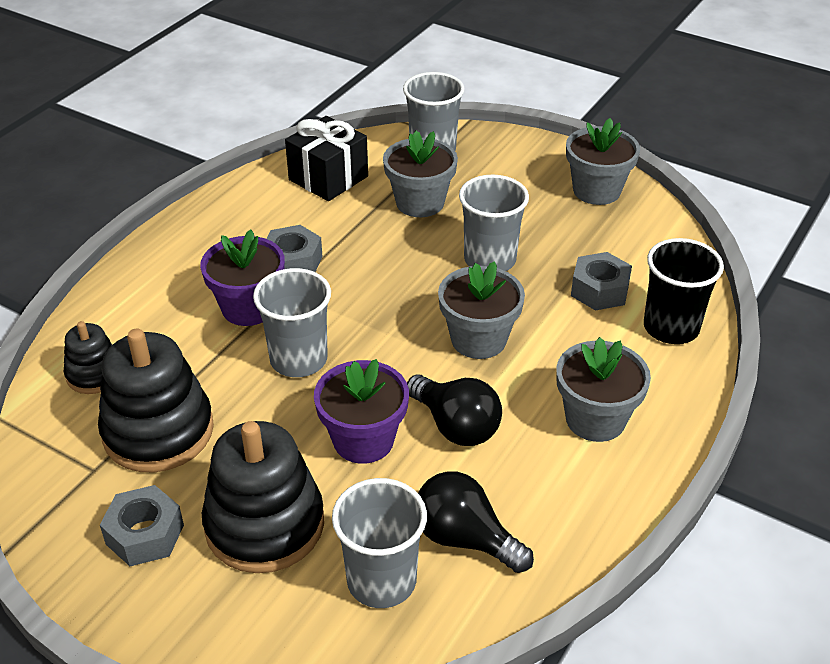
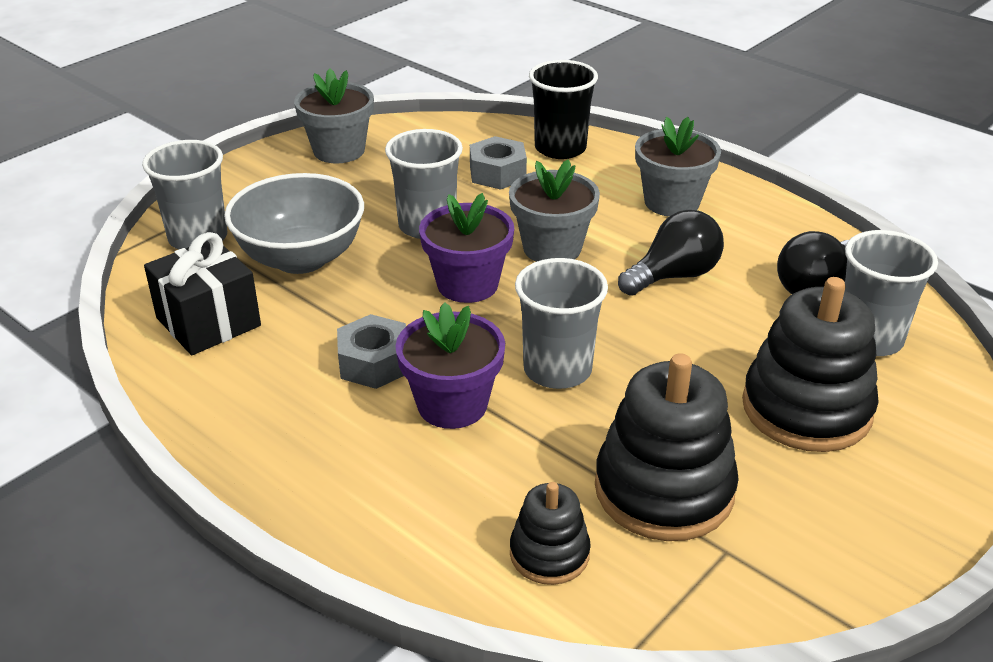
camera: 80 degrees left, 5 degrees down
grey nut [100,485,184,566] -> none
purple flower pot [314,359,409,464] -> purple flower pot moved to [419,193,514,303]
grey flower pot [383,131,458,217] -> grey bowl [224,173,364,274]

